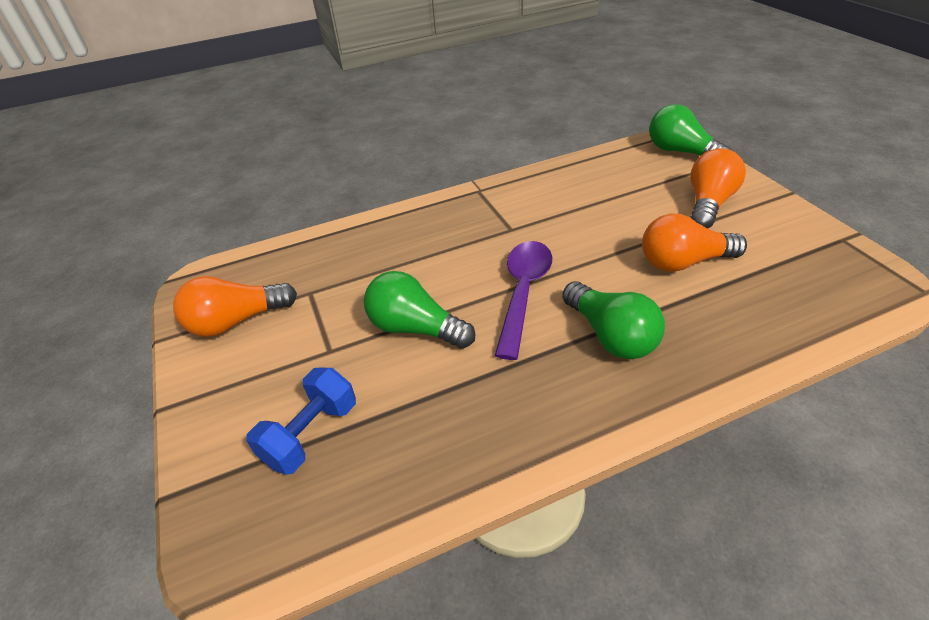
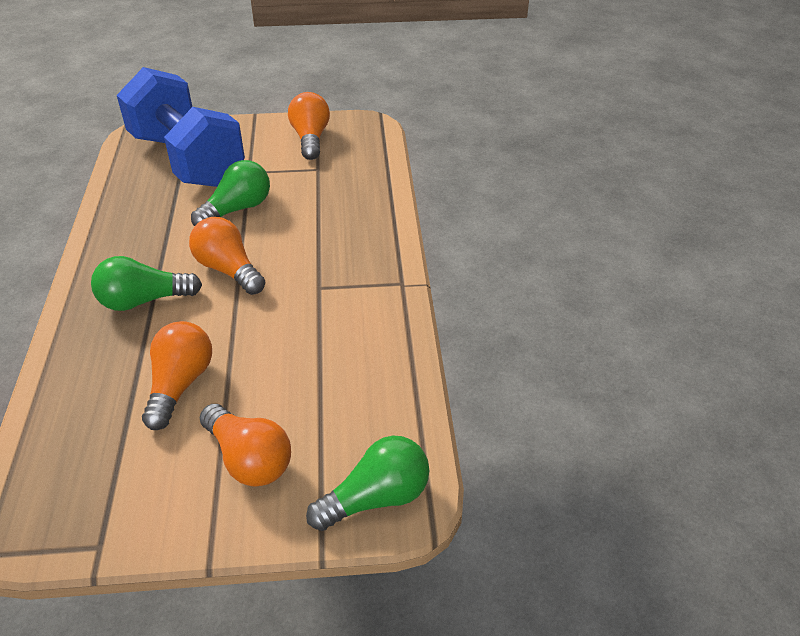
camera: 105 degrees right, 0 degrees up
blue dumbbell [246,368,356,475] -> blue dumbbell [117,67,245,187], size x2.22
purple spoon [494,241,552,360] -> orange light bulb [189,217,265,295]

